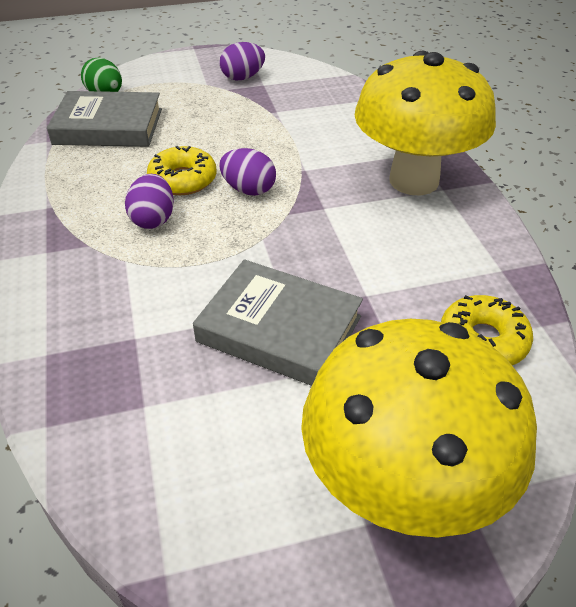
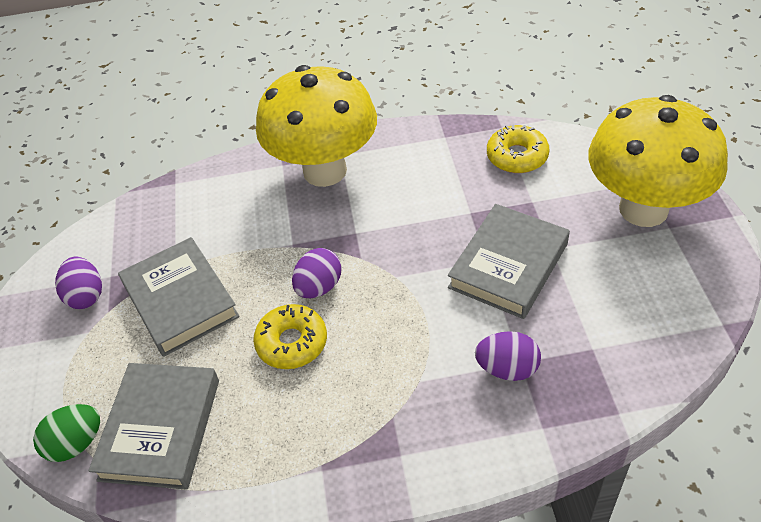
camera: 80 degrees left, 5 degrees up
purple egg [125,174,174,229] -> purple egg moved to [475,331,541,381]
none -> grey book [118,237,240,357]

